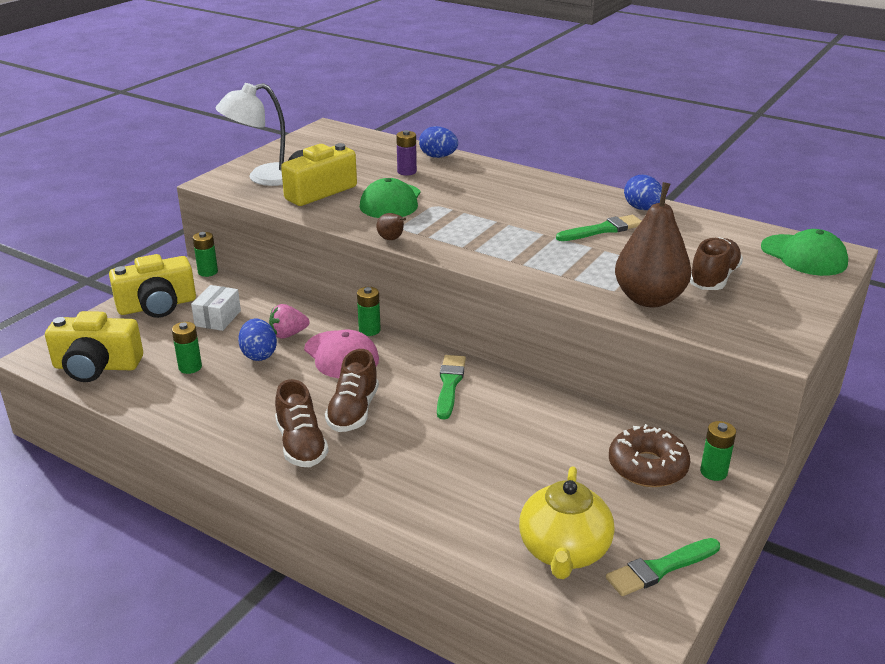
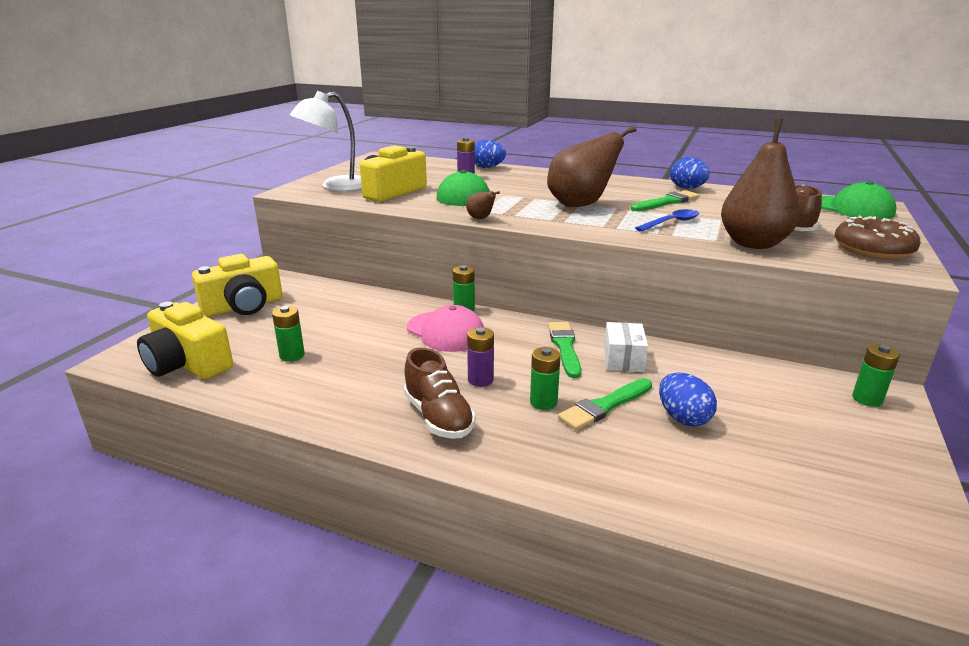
camera: 10 degrees left, 5 degrees down
yellow camera [45,311,143,382] -> yellow camera turned 45 degrees clockwise [137,301,233,379]
white box [191,285,241,331] -> white box moved to [604,322,648,372]
green battery [193,232,218,277] -> green battery moved to [530,347,561,410]
blue egg [238,319,277,361] -> blue egg moved to [659,372,717,426]
pink strawberry [269,304,309,338] -> none
brown shoe [325,349,379,432] -> purple battery [467,327,494,387]
yellow teapot [519,466,614,579] -> none
green brush [606,538,720,596] -> green brush moved to [558,378,652,430]
brown donut [609,424,690,487] -> brown donut moved to [835,216,921,259]
none -> brown pear [547,126,636,207]
none -> blue spoon [635,209,699,231]

